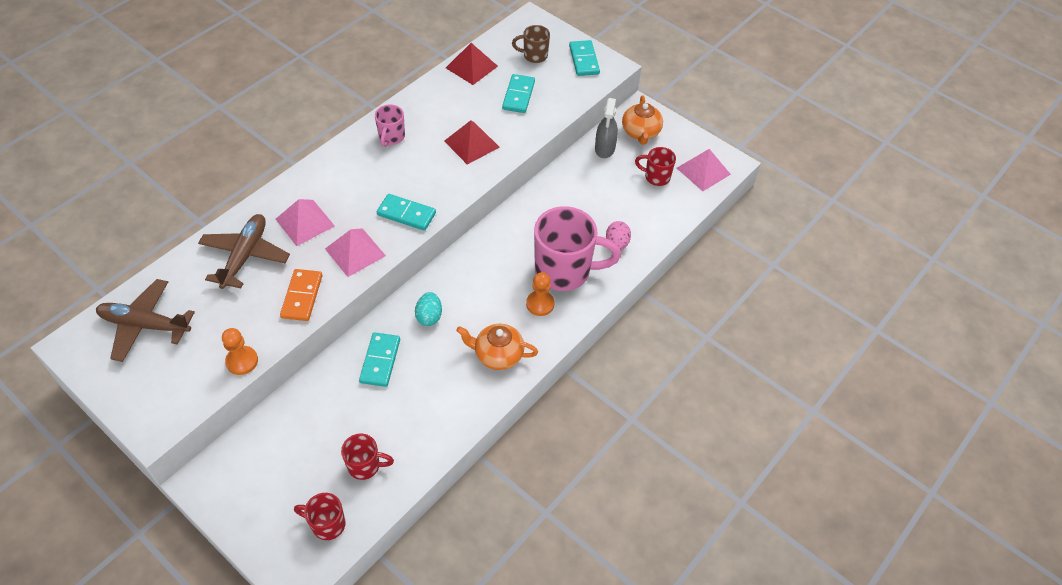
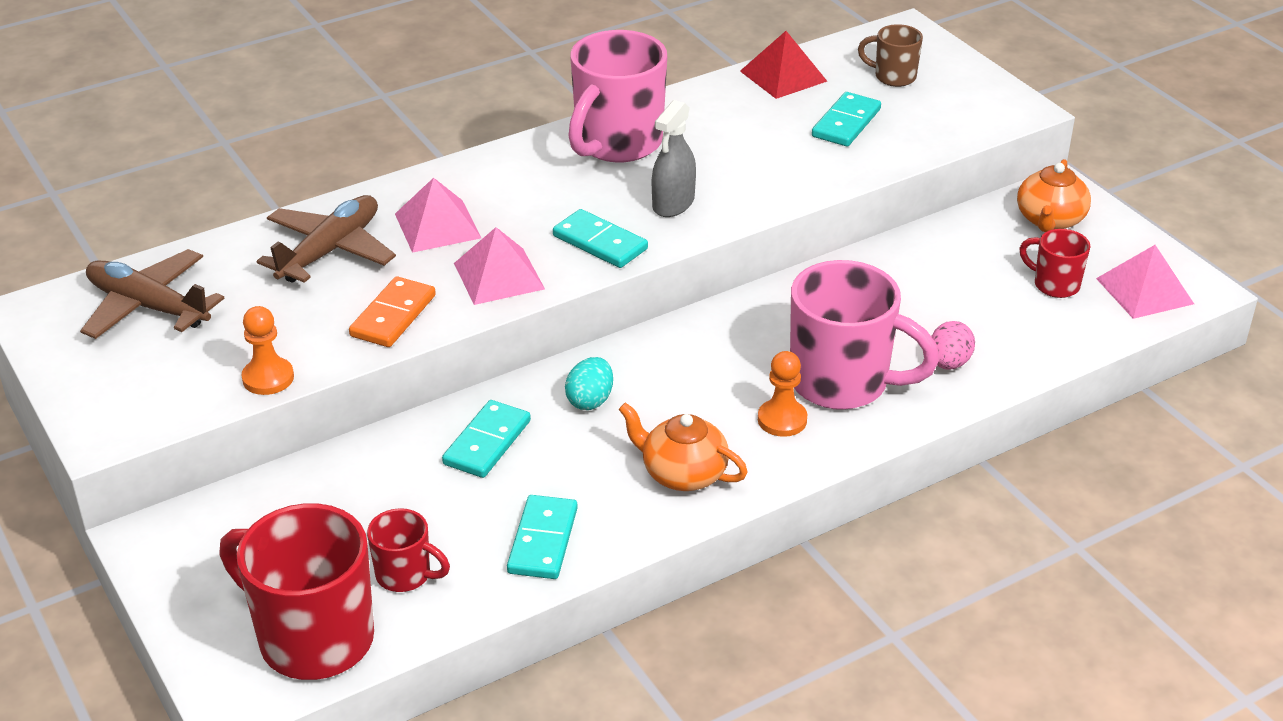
camera: 20 degrees right, 15 degrees down
red mug [294,493,346,540] -> red mug [219,503,374,680], size x2.01
pink mug [375,104,405,147] -> pink mug [568,30,667,162], size x2.01
red pyramid [444,120,500,165] -> none
turquoise domino [569,40,600,76] -> turquoise domino moved to [507,495,577,579]
grey spray bottle [595,98,618,158] -> grey spray bottle moved to [652,100,696,217]

